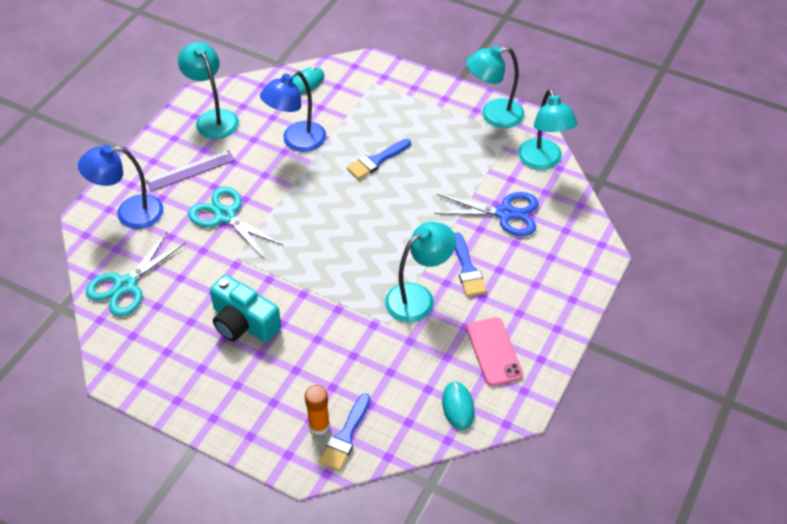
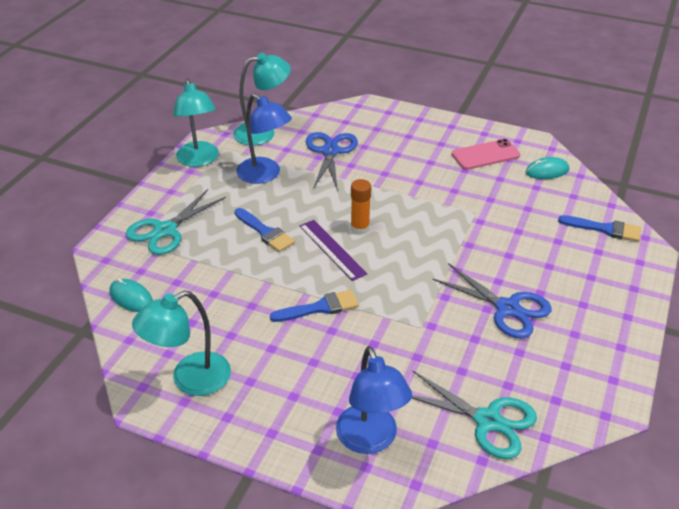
camera: 95 degrees left, 10 degrees down
purple ruler [146,150,235,191] -> purple ruler moved to [300,220,368,281]
turquoise scissors [188,187,283,258] -> turquoise scissors moved to [126,189,226,255]
turquoise camera [210,275,281,342] -> blue scissors [433,263,552,338]
blue lamp [260,71,326,152] -> blue lamp moved to [236,93,292,184]
orange glue stick [305,385,330,435] -> orange glue stick moved to [351,179,371,235]
turquoise lamp [385,222,456,322] -> none
blue brush [454,232,487,296] -> blue brush moved to [270,290,359,322]

